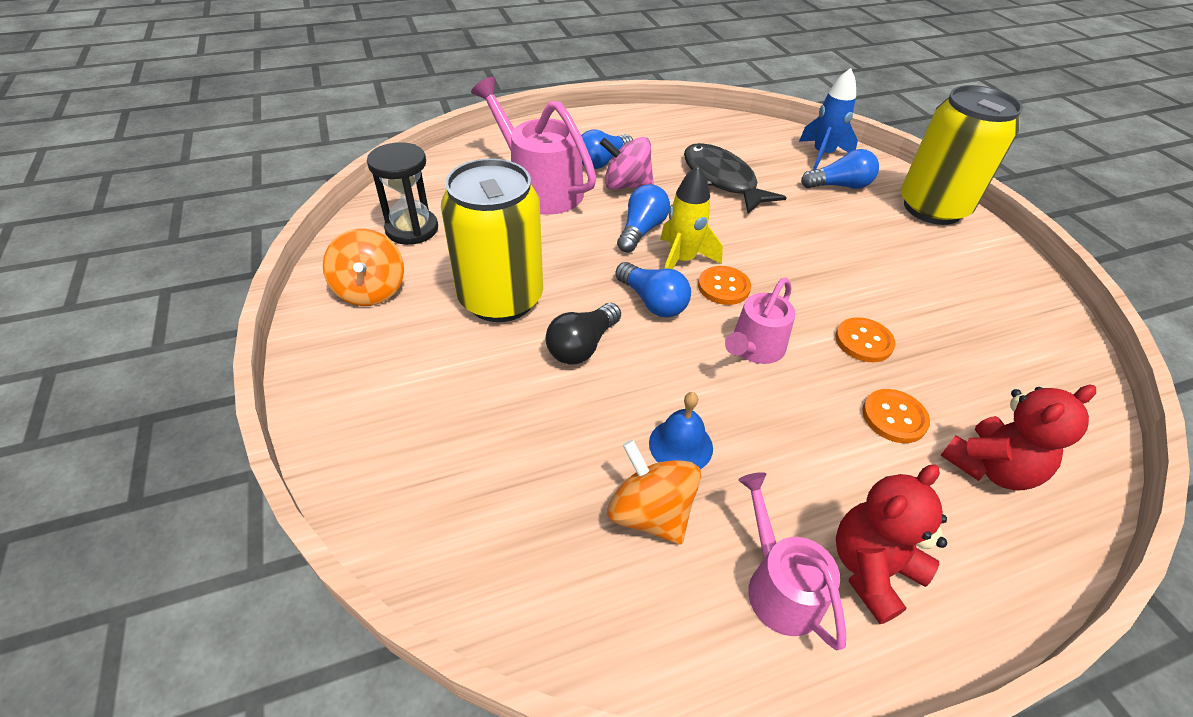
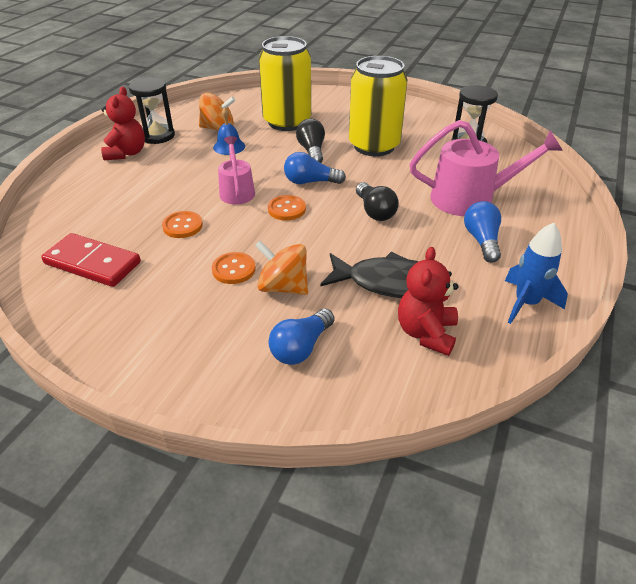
camera: 135 degrees right, 5 degrees down
orange spinning top [323,229,404,306] -> orange spinning top moved to [255,240,308,295]
pink spinning top [600,137,654,190] -> none
blue light bulb [617,184,670,253] -> black light bulb [356,182,399,221]
yellow rocket [660,165,723,269] -> none
pink watering can [738,472,846,650] -> black hourglass [129,77,175,144]
blue rocket [799,68,858,170] -> blue rocket moved to [505,223,568,324]
orange button [862,389,930,443] -> orange button moved to [212,252,256,284]
yellow can [901,85,1023,225] -> yellow can moved to [259,36,311,131]
red teddy bear [941,385,1096,491] -> red teddy bear moved to [398,247,459,356]
none -> red domino [41,233,141,287]

